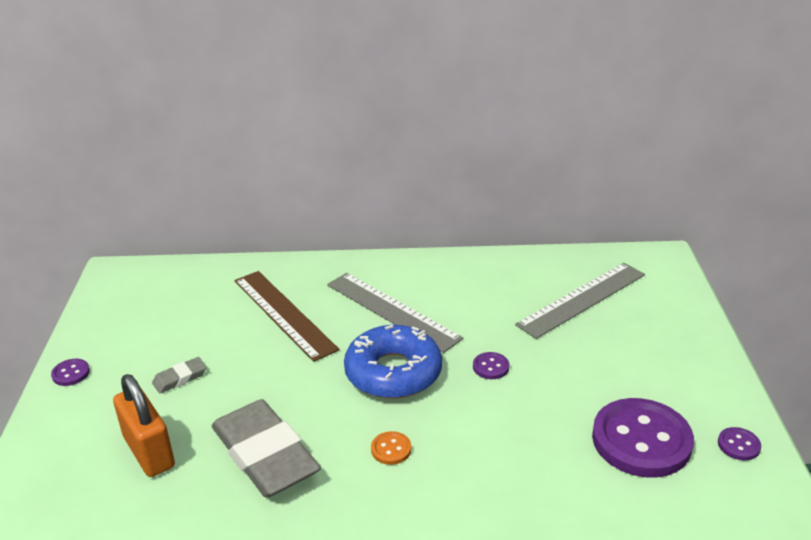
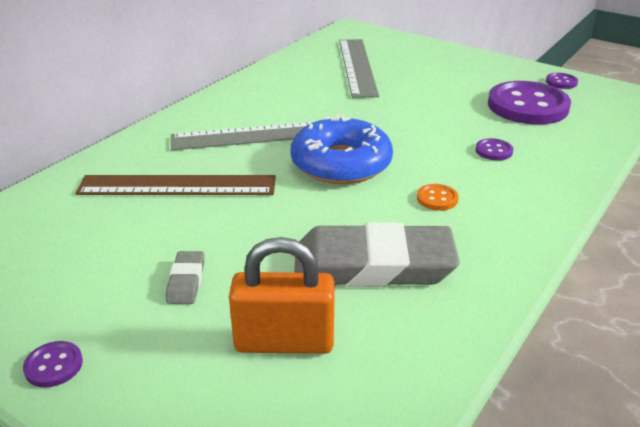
camera: 55 degrees left, 0 degrees up
purple button [473,352,509,379] -> purple button moved to [475,138,513,161]

